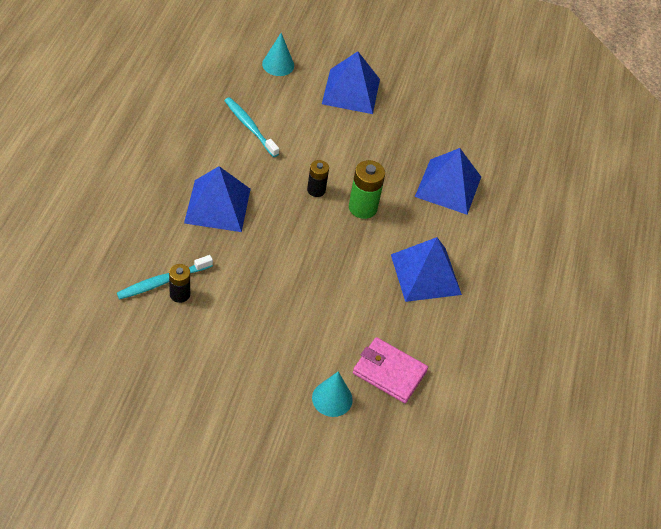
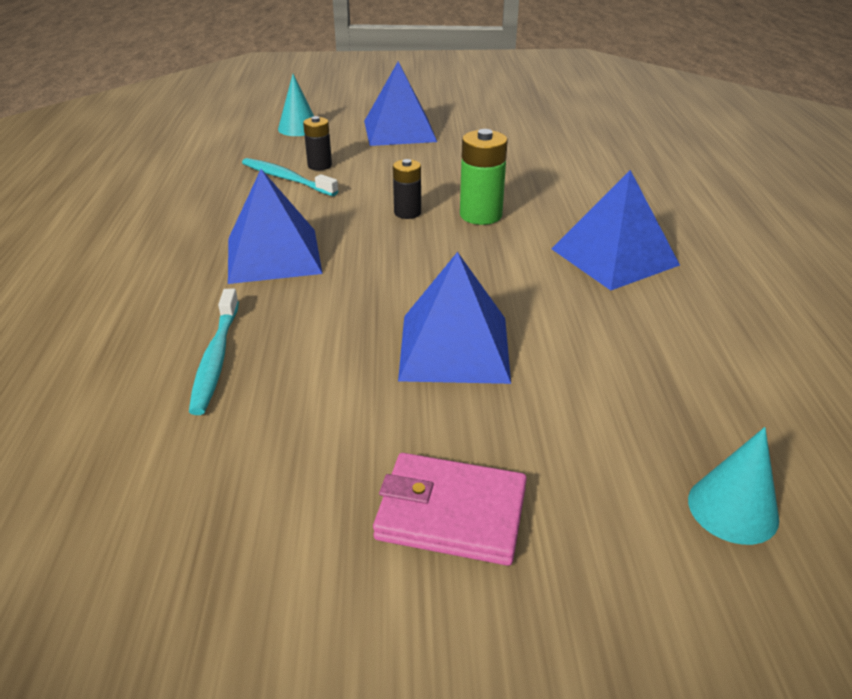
camera: 10 degrees left, 15 degrees down
turquoise toothbrush [117,255,213,299] -> turquoise toothbrush turned 45 degrees counterclockwise [189,289,239,415]
black battery [169,264,190,303] -> black battery moved to [303,116,332,171]
turquoise cone [312,372,353,417] -> turquoise cone moved to [688,427,779,545]
pink wallet [353,337,428,403] -> pink wallet moved to [373,453,527,566]
blue pyramid [415,148,481,215] -> blue pyramid moved to [398,252,511,384]

